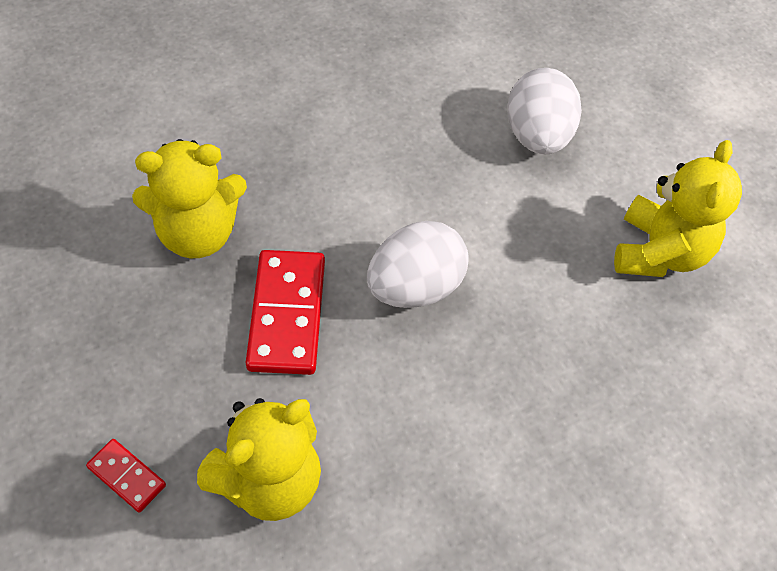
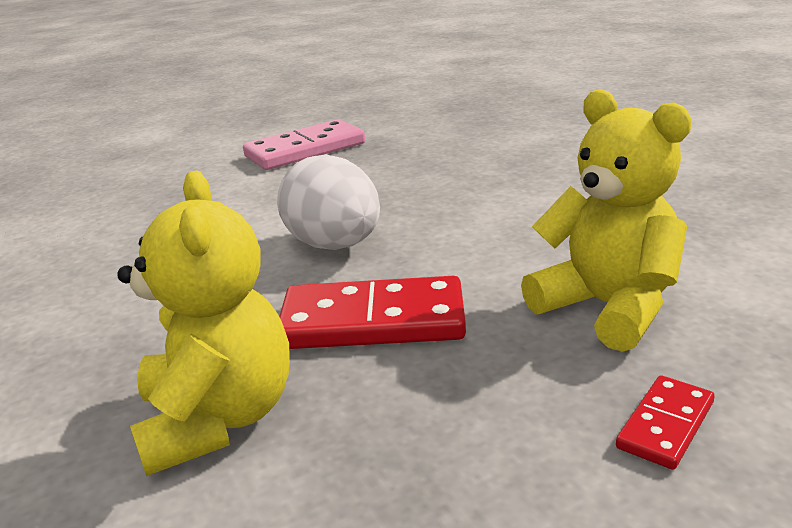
camera: 85 degrees left, 30 degrees down
white egg [507,68,582,154] -> none
yellow teddy bear [614,140,742,277] -> pink domino [243,119,365,170]

